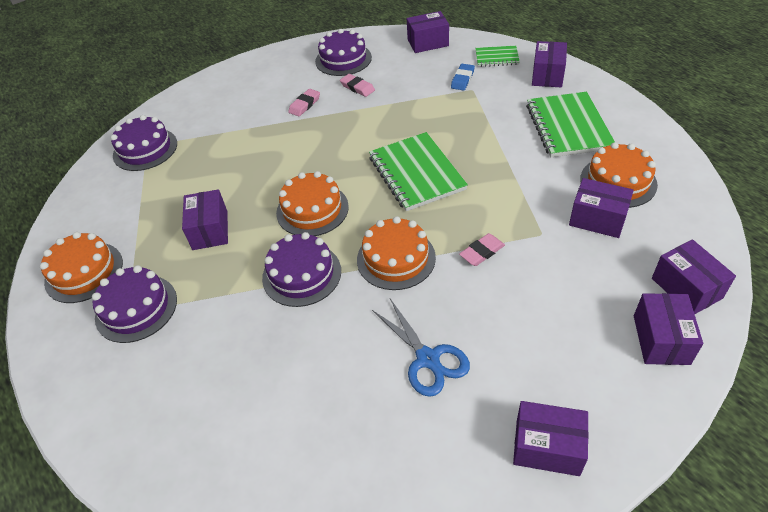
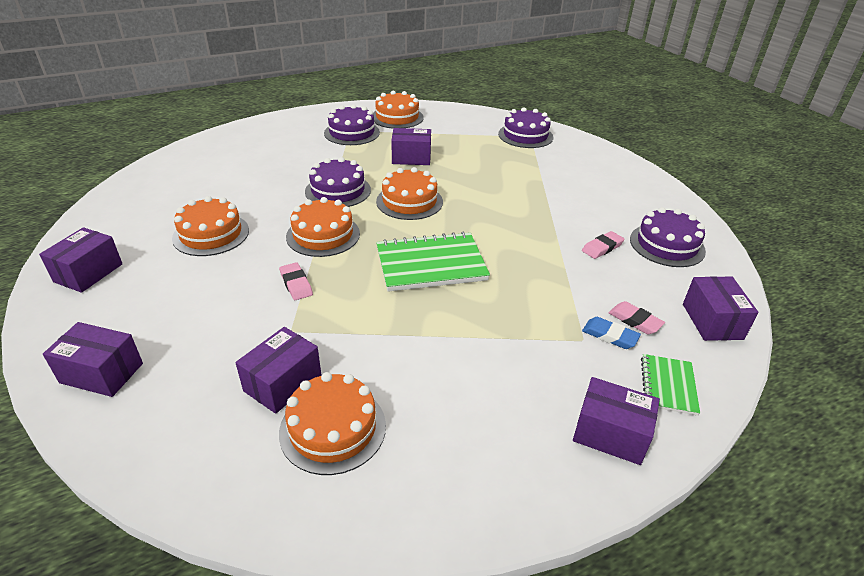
camera: 95 degrees right, 10 degrees down
pink eraser [288,89,320,116] -> pink eraser moved to [608,301,665,334]
blue scissors [372,299,470,397] -> orange cake [172,196,249,256]
green notebook [526,92,615,157] -> none
purple box [652,239,736,314] -> none

